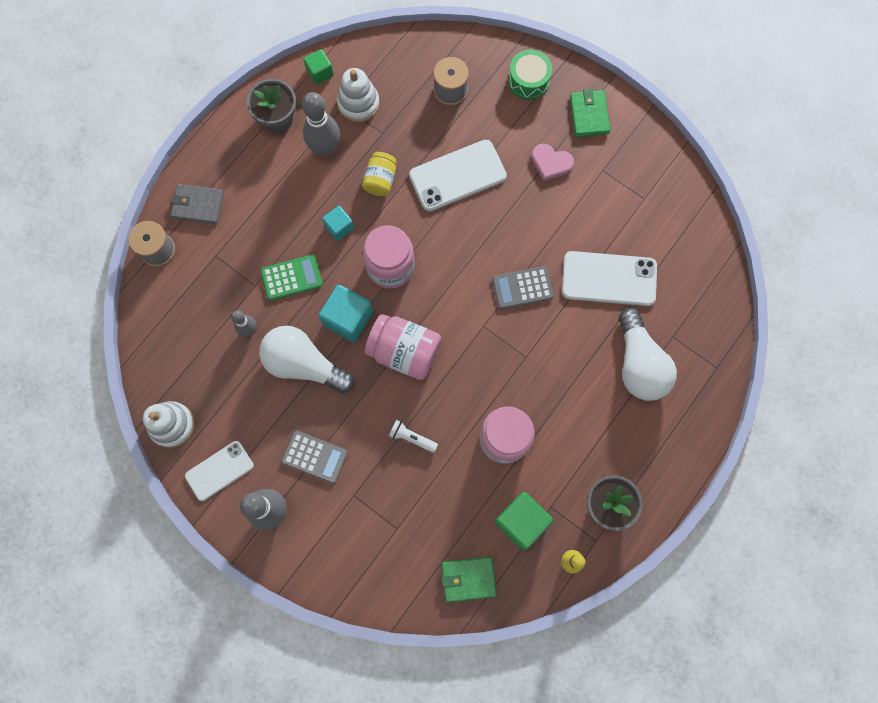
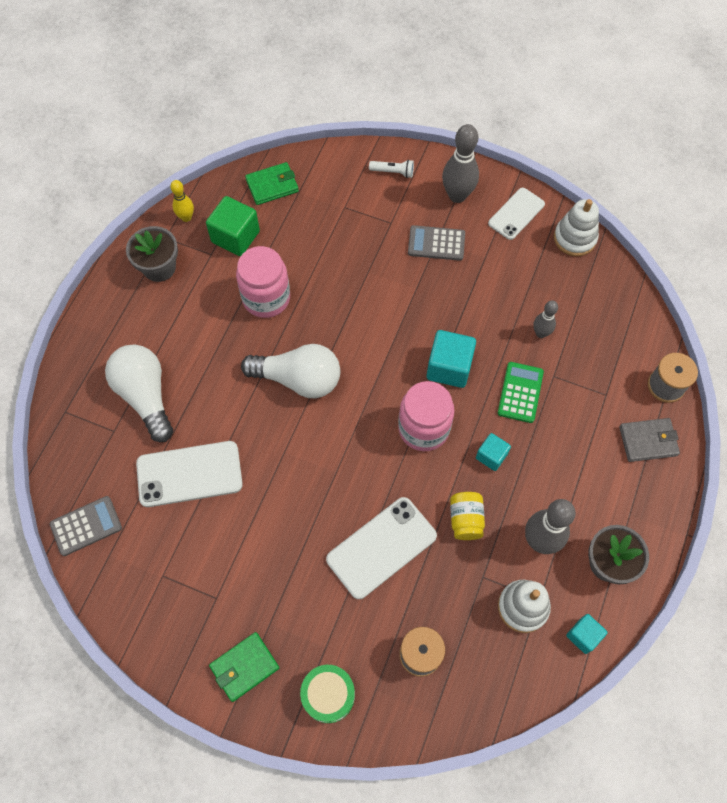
camera: 165 degrees right, 10 degrees down
white light bulb [259,326,354,394] -> white light bulb moved to [241,344,340,398]
green calculator [261,255,323,301] -> green calculator turned 135 degrees clockwise [498,362,544,423]
green cube [304,49,334,84] -> turquoise cube [566,614,608,654]
pink jar [365,314,441,380] -> none
white flashlight [389,420,438,453] -> white flashlight moved to [369,159,414,178]
grey calculator [492,266,554,309] -> grey calculator moved to [50,496,122,556]
pink heart [531,144,574,181] -> none
green wallet [570,89,610,137] -> green wallet turned 75 degrees clockwise [209,632,279,702]

